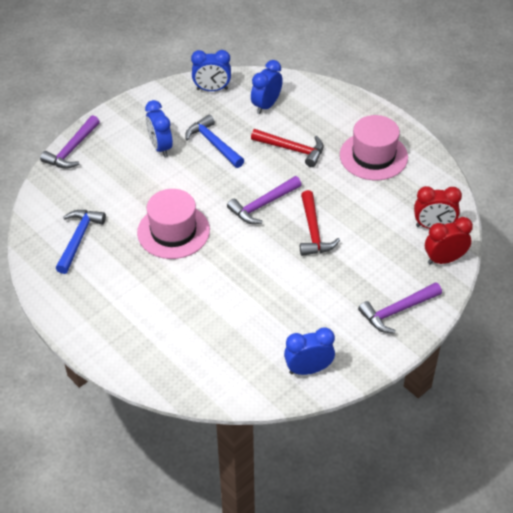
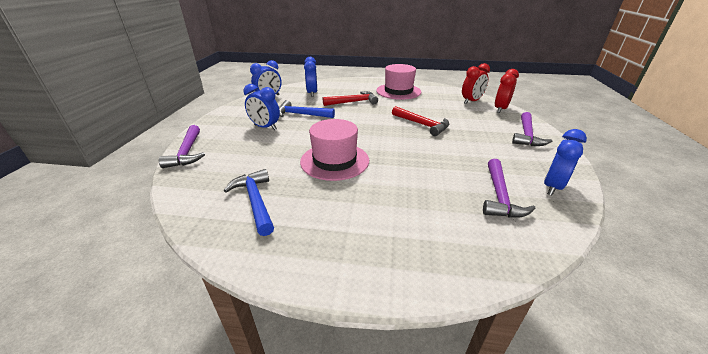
camera: 40 degrees left, 15 degrees down
purple hammer [227,176,302,224] -> purple hammer moved to [483,159,536,218]

